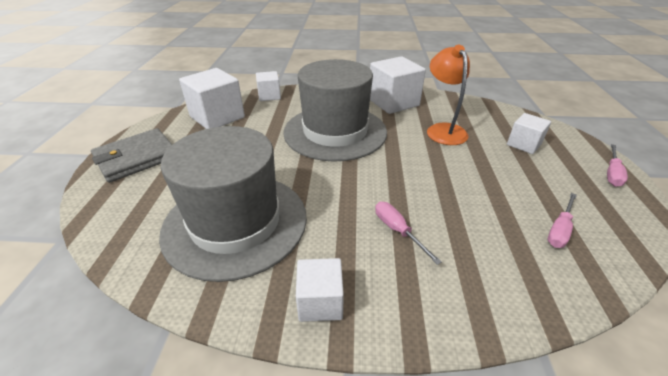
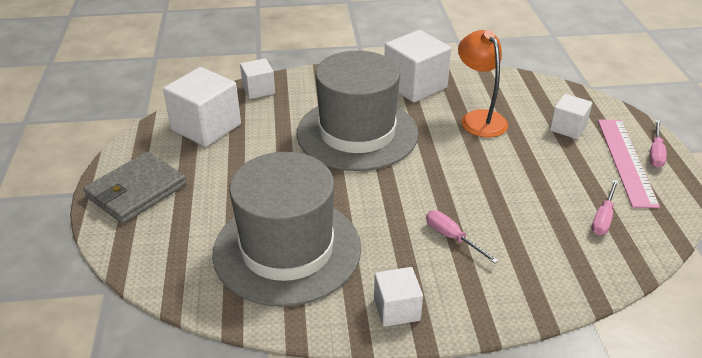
camera: 10 degrees left, 0 degrees up
none -> pink ruler [598,119,660,208]

